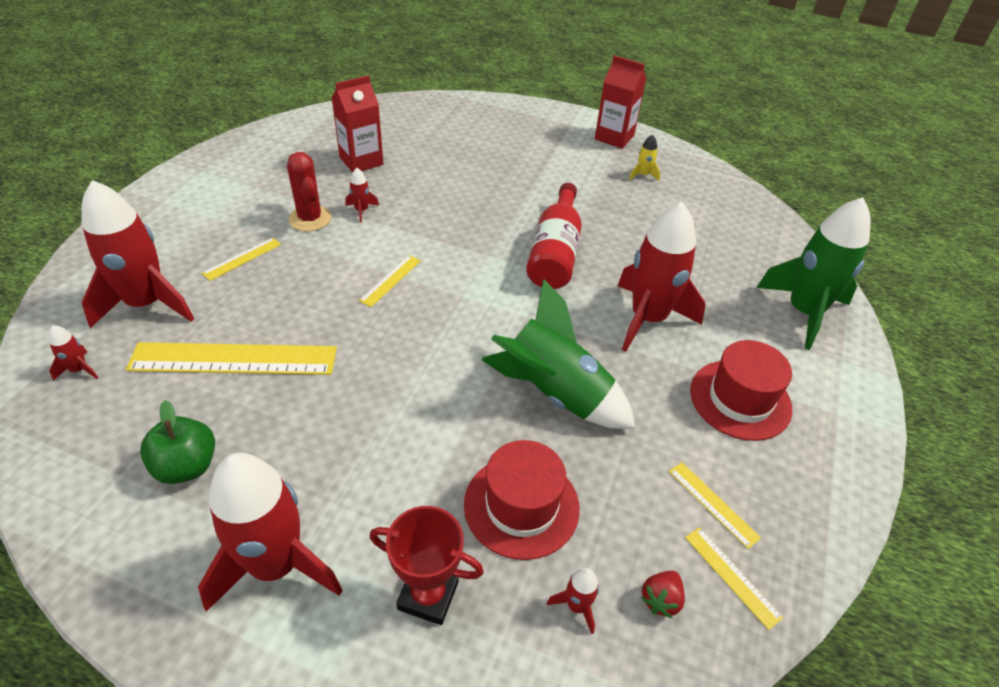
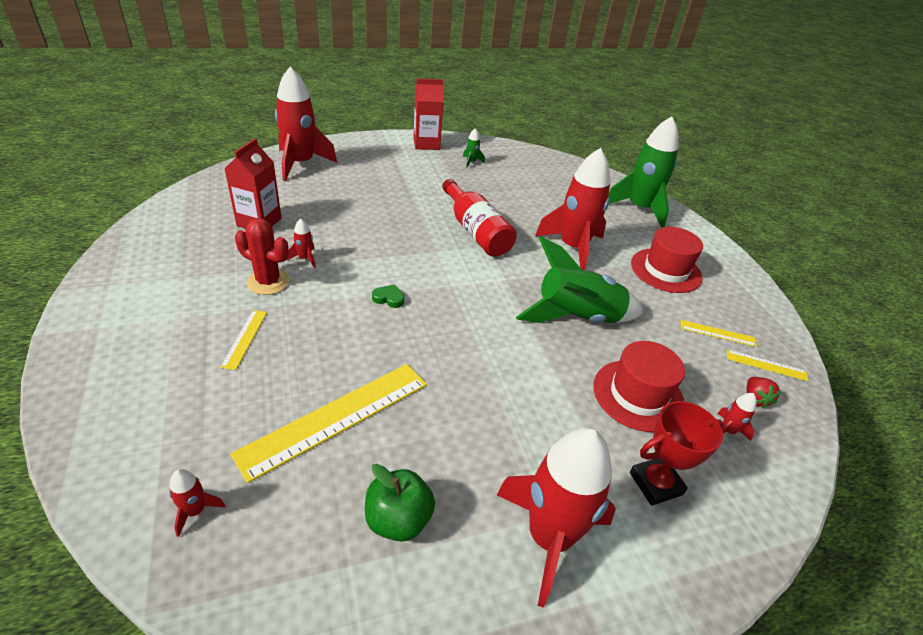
camera: 40 degrees left, 5 degrees down
red rocket [81,180,194,328] -> red rocket moved to [275,67,337,181]
yellow ruler [359,255,421,307] -> green heart [372,284,404,308]
yellow rocket [629,134,660,181] -> green rocket [463,128,485,168]

